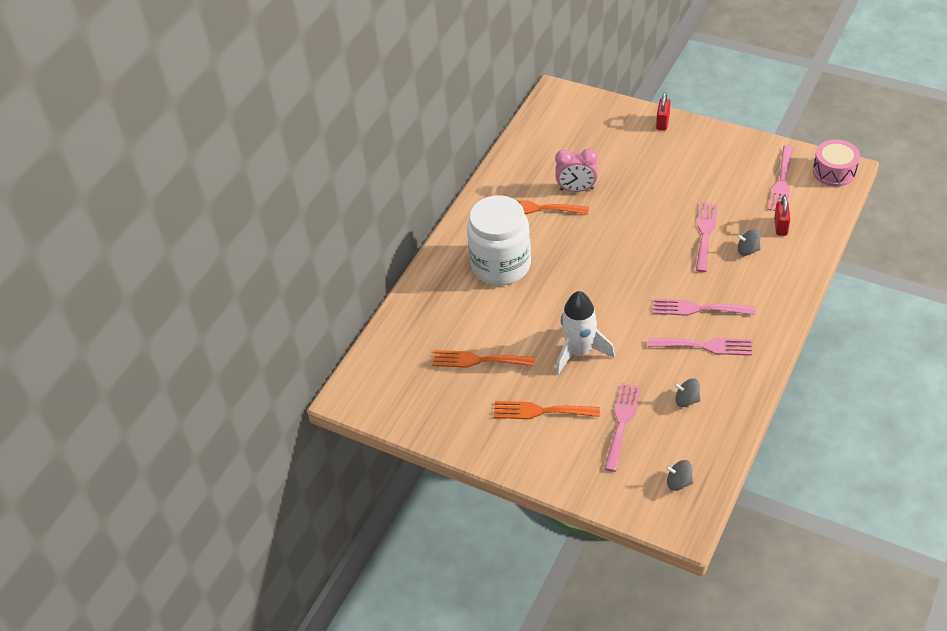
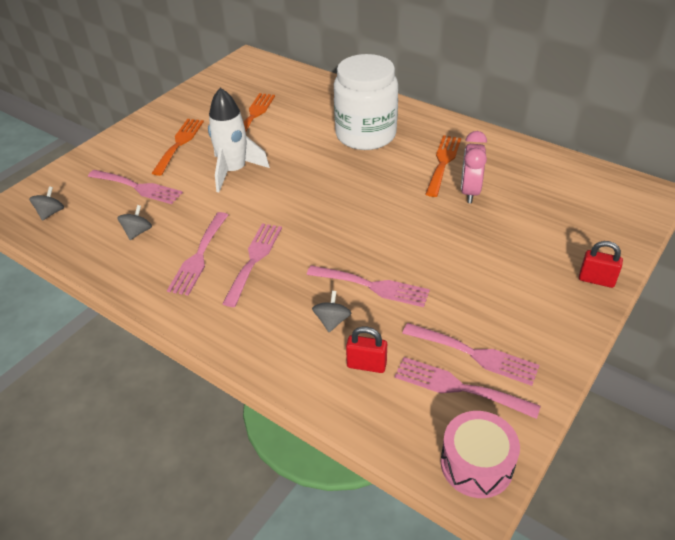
camera: 95 degrees right, 5 degrees down
none -> pink fork [402,323,539,386]

